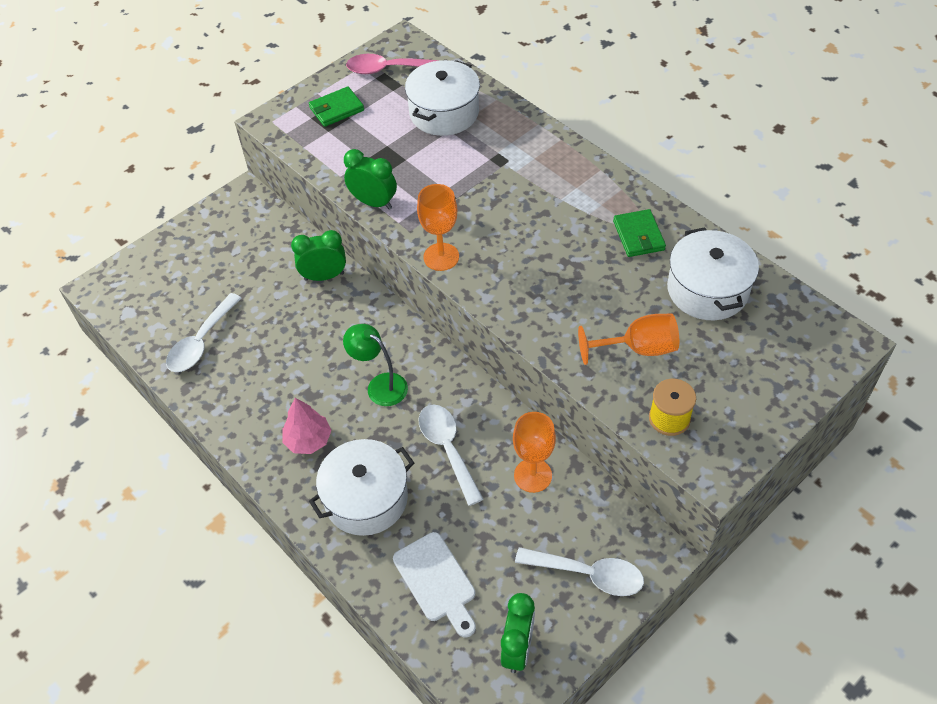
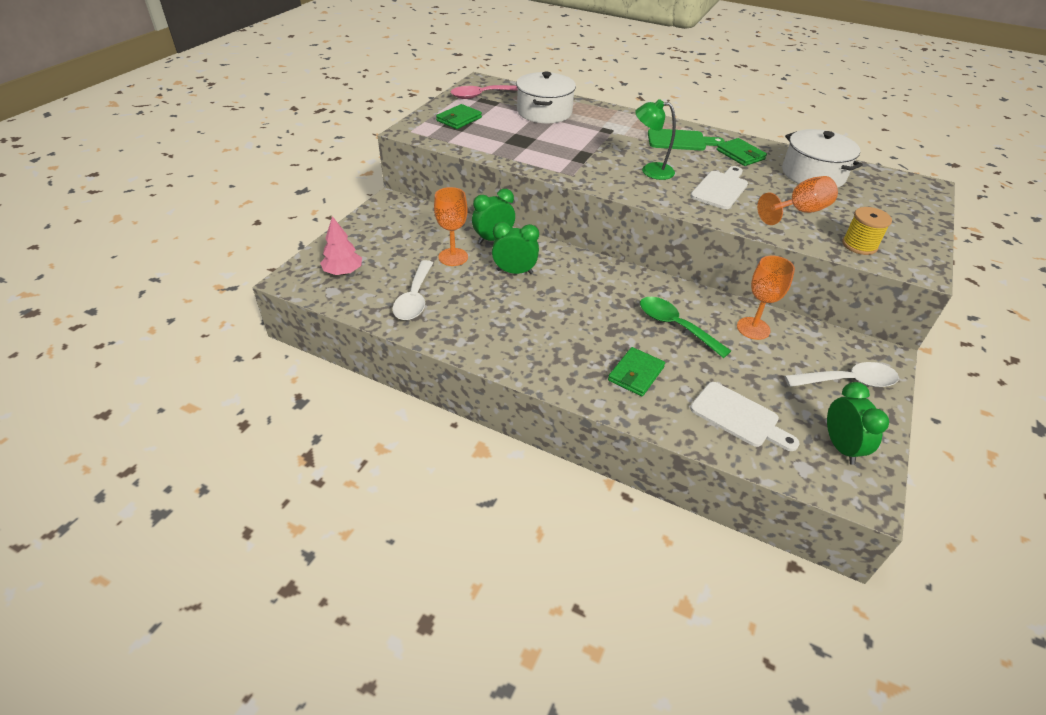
camera: 25 degrees left, 10 degrees down
pink tree [283,398,332,454] -> pink tree moved to [320,216,362,275]
white pot [309,439,414,536] -> green wallet [608,347,665,396]
green lamp [343,324,408,406] -> green lamp moved to [635,99,676,180]
green clock [344,149,397,210] -> green clock moved to [492,222,539,274]
orange goblet [417,184,459,271] -> orange goblet moved to [434,187,468,266]
white spoon [418,404,484,506] -> green spoon [640,297,731,358]
none -> green cutting board [648,129,725,151]
none -> white cutting board [690,166,748,209]

